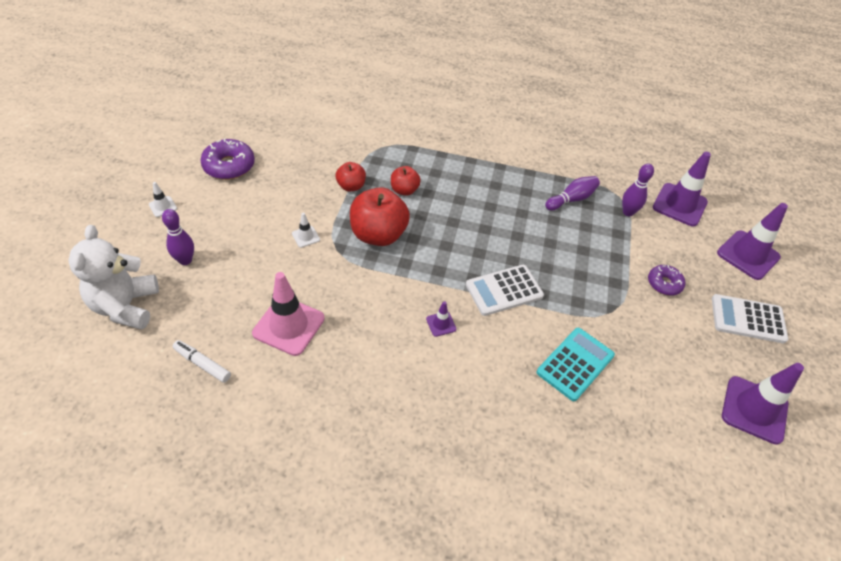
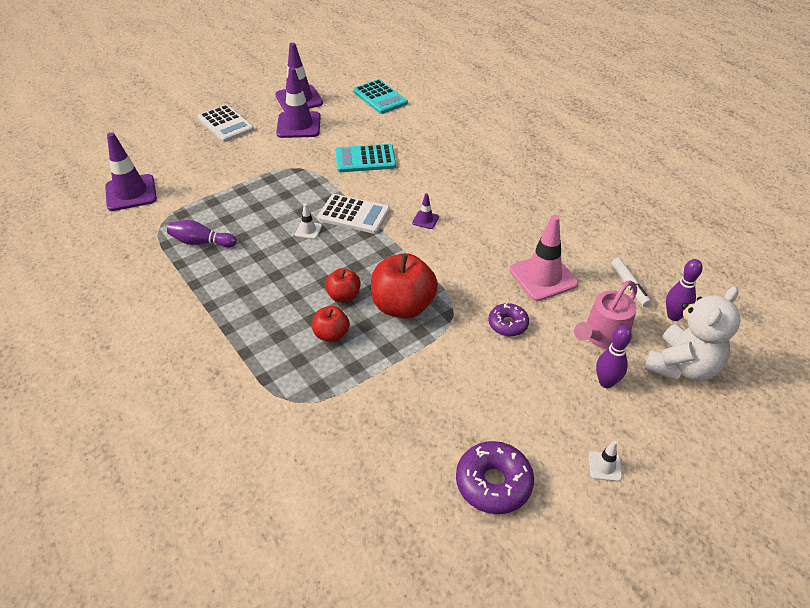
camera: 135 degrees left, 5 degrees down
white traffic cone [292,213,320,248] -> white traffic cone moved to [295,204,322,239]
red apple [336,162,366,191] -> red apple moved to [325,268,361,303]
purple bowling pin [622,164,654,216] -> purple bowling pin moved to [666,259,703,321]
purple donut [648,265,685,296] -> purple donut moved to [488,303,529,336]
purple traffic cone [717,203,788,280] -> purple traffic cone moved to [276,67,321,138]
none -> turquoise calculator [353,79,408,114]
none -> pink watering can [574,280,637,349]

